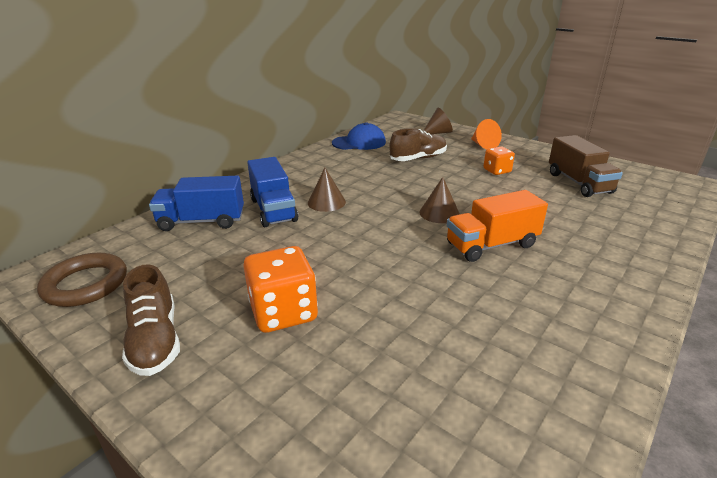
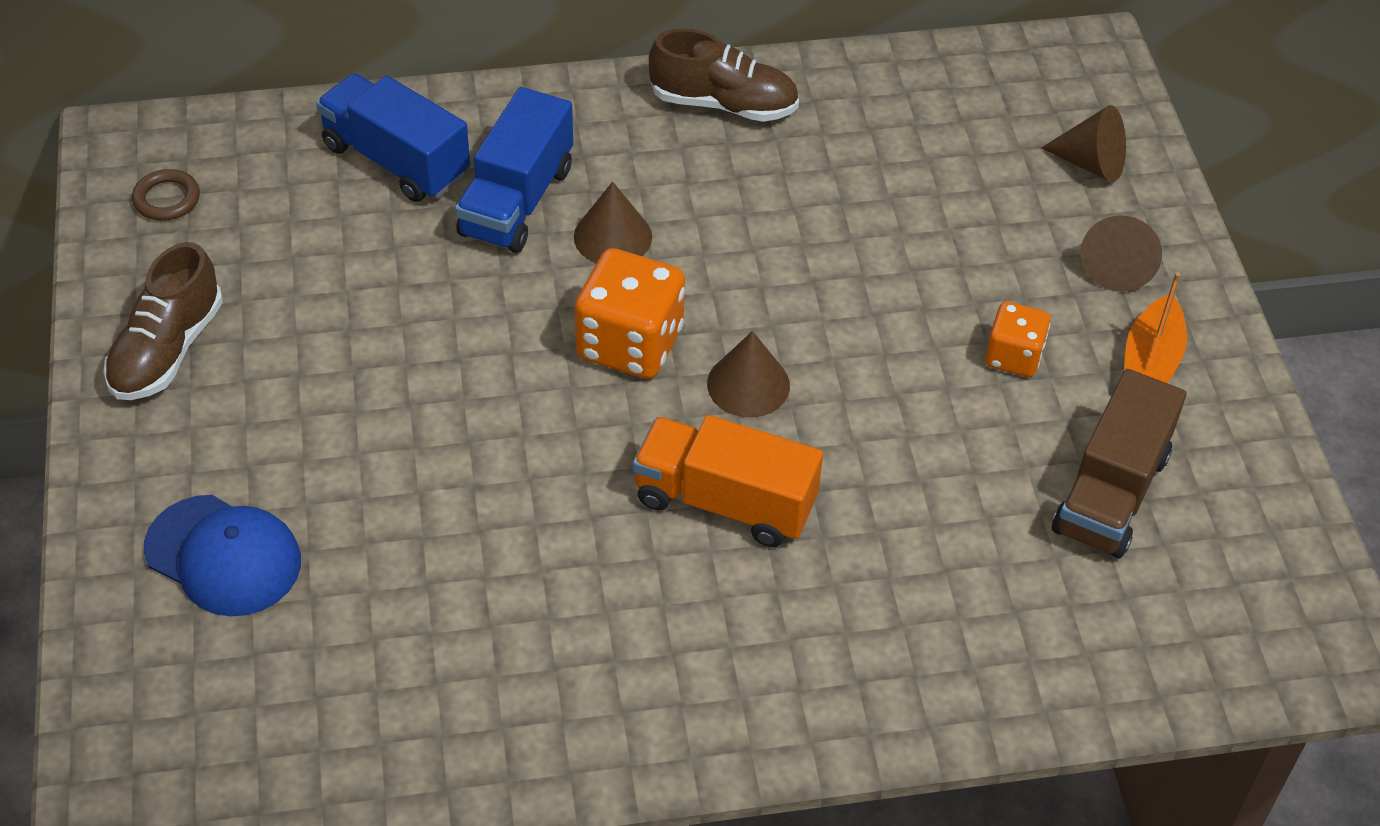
camera: 40 degrees right, 20 degrees up
brown ring [37,253,127,307] -> brown ring [132,169,200,221], size x0.54
orange dice [243,246,318,333] -> orange dice moved to [575,248,685,379]
blue cap [332,122,386,150] -> blue cap moved to [144,495,301,616]
brown shoe [389,128,447,161] -> brown shoe moved to [649,29,799,122]
orange cone [471,119,502,150] -> brown cone [1081,216,1162,292]
none -> orange boat [1124,272,1187,383]

